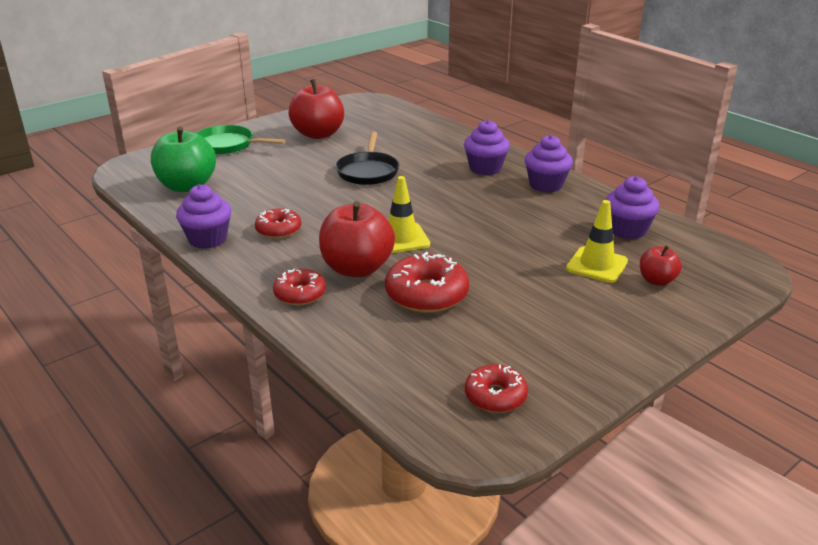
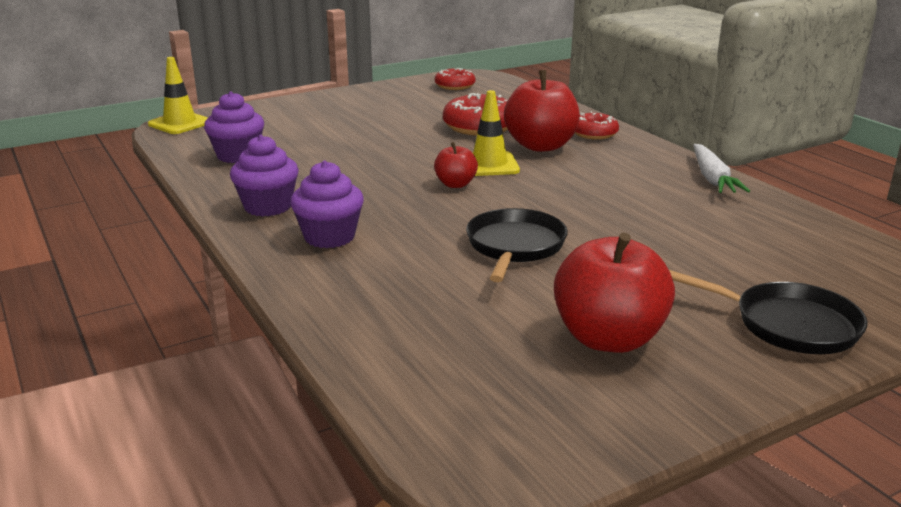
camera: 170 degrees left, 5 degrees down
green apple [151,127,216,192] -> none
purple cupcake [176,184,231,249] -> white carrot [693,144,750,193]
green pan [197,125,286,154] -> black pan [669,270,867,354]
red donut [255,208,301,239] -> none
yellow traffic cone [566,200,628,283] -> yellow traffic cone moved to [148,57,208,134]
red apple [640,245,682,286] -> red apple moved to [434,142,478,188]

